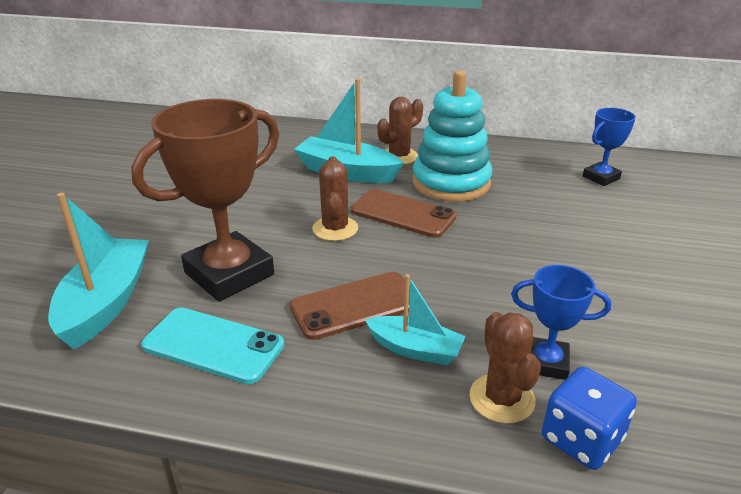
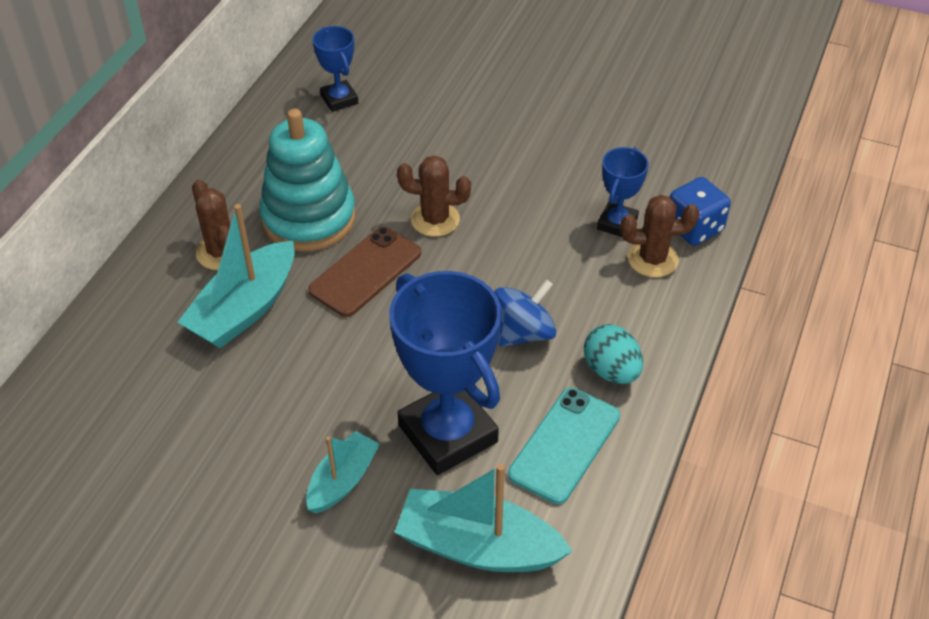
camera: 80 degrees left, 15 degrees up
brown trophy [131,99,279,302] -> blue trophy [389,271,502,475]
brown phone [290,272,410,340] -> blue spinning top [494,279,556,347]
brown cactus [312,156,358,241] -> brown cactus moved to [397,155,471,237]
turquoise boat [365,274,466,365] -> turquoise boat moved to [306,431,380,513]
none -> turquoise egg [584,324,643,384]

